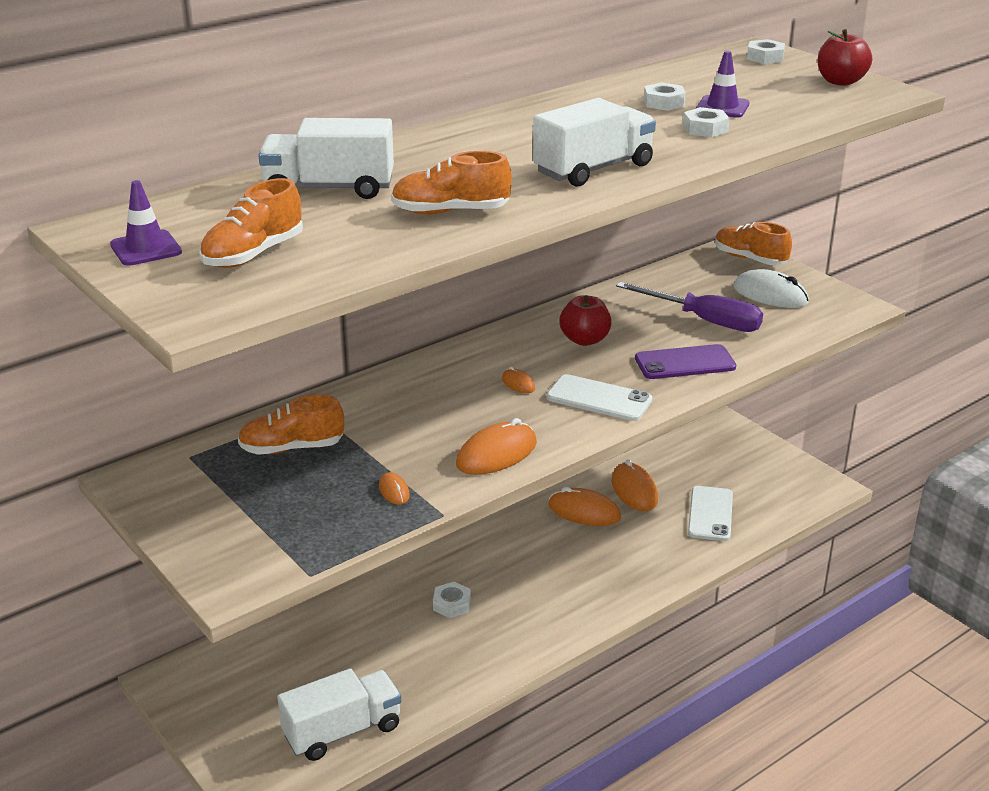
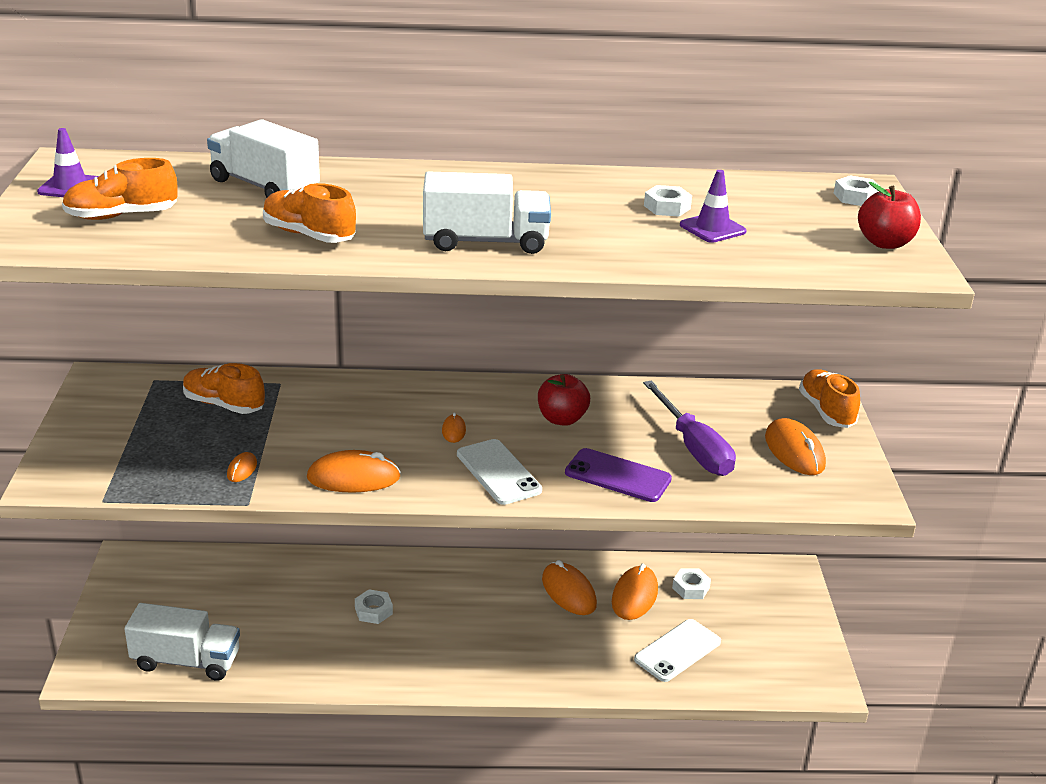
camera: 35 degrees right, 0 degrees up
white nut [683,107,730,137] -> white nut moved to [672,568,711,599]
white mouse [734,269,809,308] -> orange mouse [765,418,826,475]

